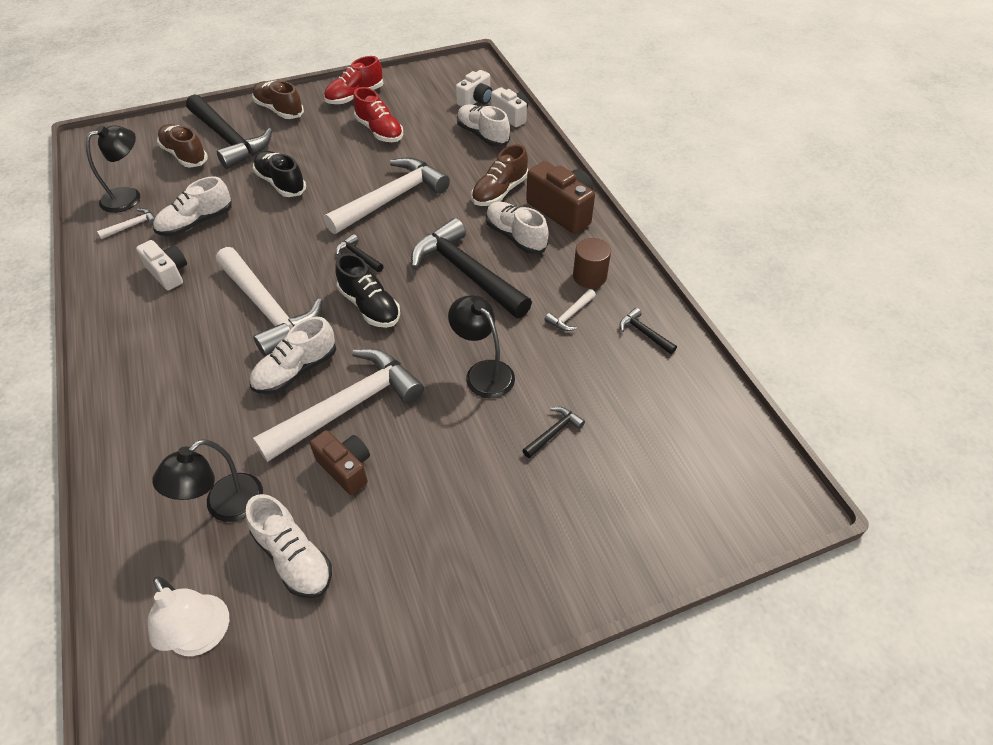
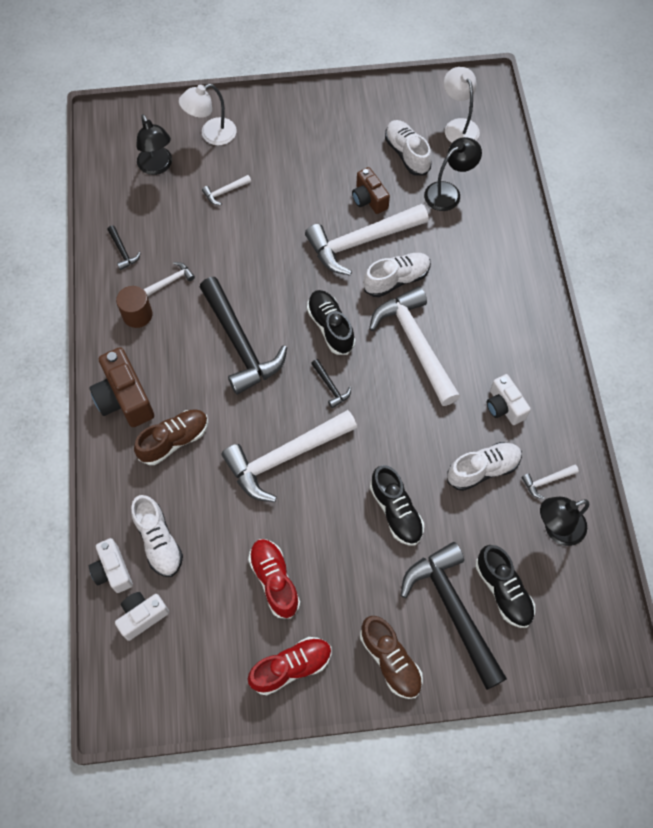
camera: 165 degrees left, 15 degrees up
brown shoe [157,124,208,168] -> black shoe [475,545,535,628]
black lamp [448,295,515,398] -> black lamp moved to [136,114,172,175]
white shoe [486,201,549,254] -> none
black hammer [522,407,585,458] -> white hammer [202,175,251,205]
none -> white lamp [179,84,237,145]

